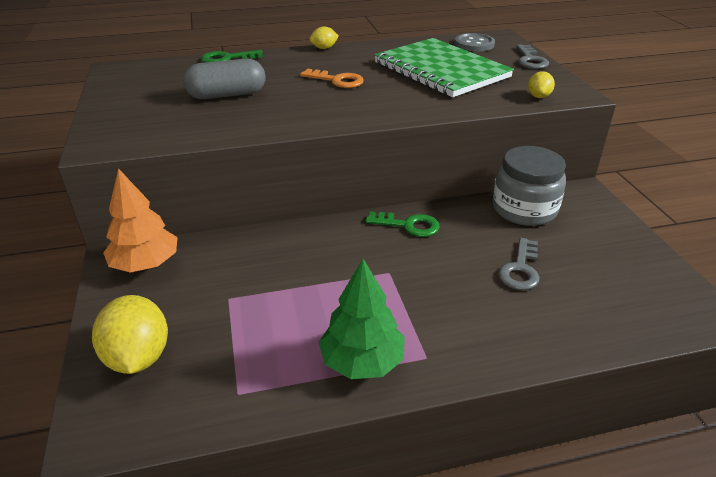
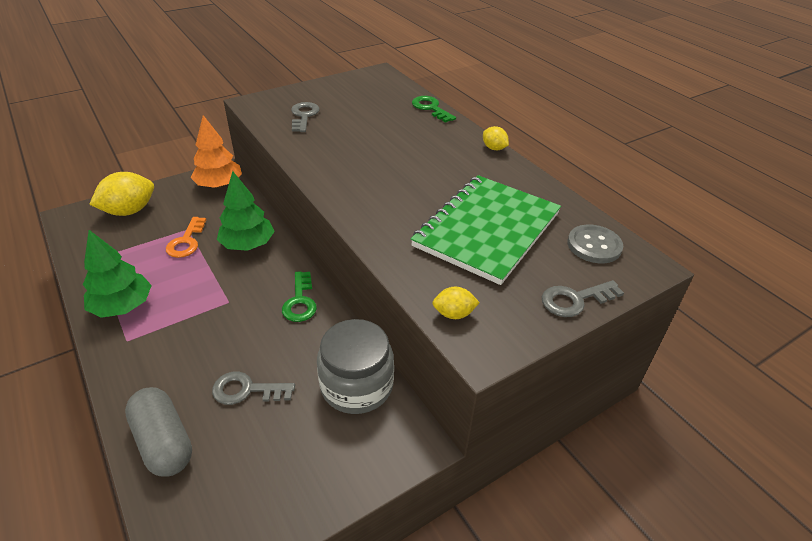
camera: 70 degrees right, 5 degrees up
grey capsule [183,58,265,99] -> grey capsule moved to [125,387,192,477]
orange key [300,69,364,88] -> orange key moved to [166,217,206,258]
none -> green tree [217,171,275,251]
none -> grey key [291,102,320,132]

